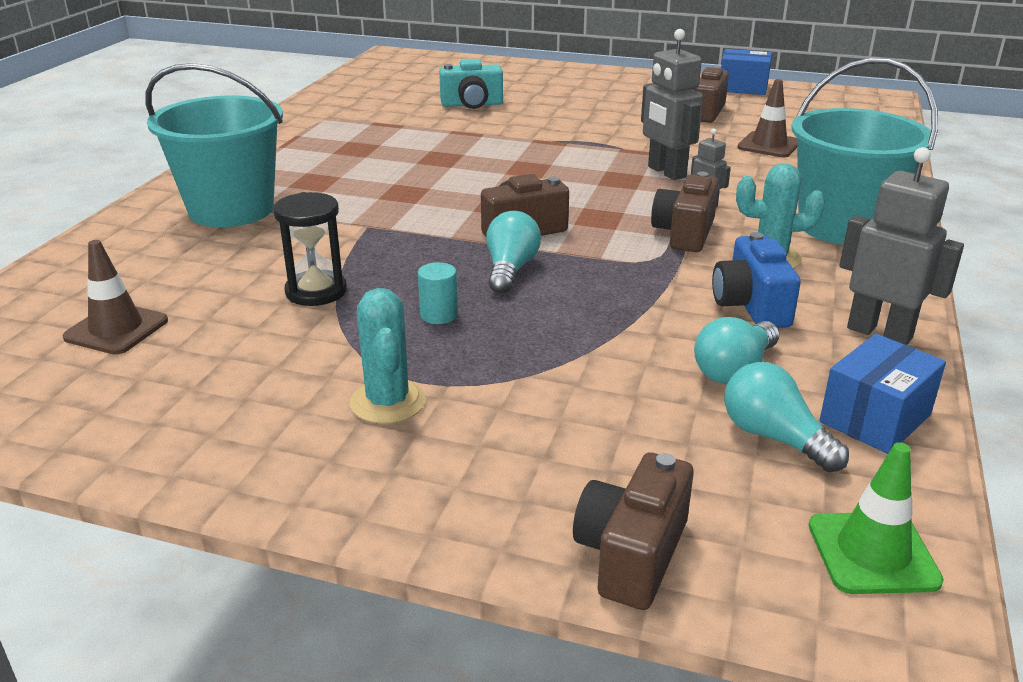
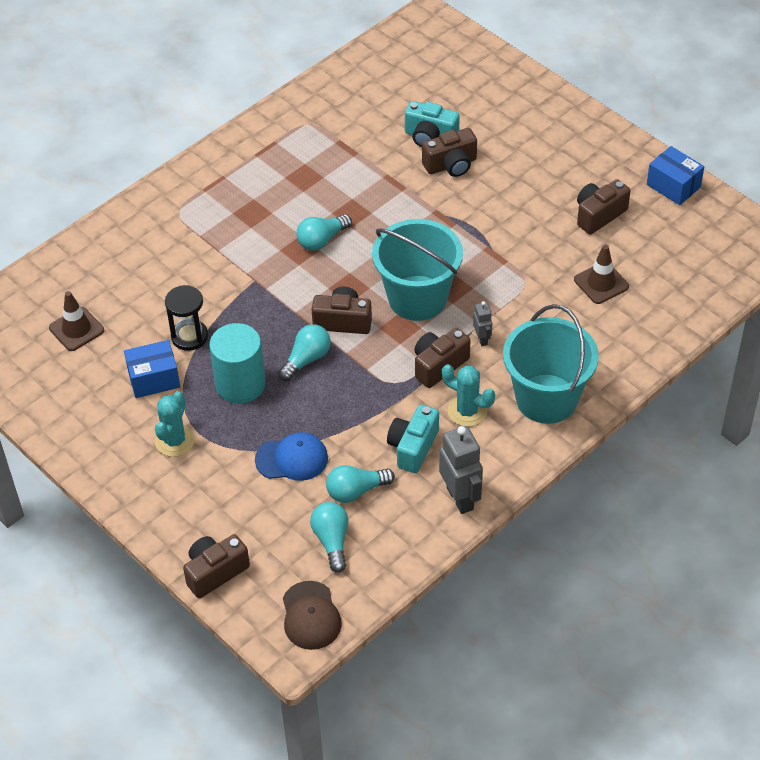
camera: 30 degrees right, 20 degrees up
turquoise bucket [145,63,283,227] -> turquoise bucket moved to [372,219,463,321]
turquoise cylinder [418,262,458,324] -> turquoise cylinder [209,323,266,404], size x2.23
grey robot [641,29,703,180] -> none
blue camera [712,232,801,328] -> turquoise camera [387,405,439,473]
green traffic cone [809,442,944,594] -> brown cap [283,581,342,650]
blue box [819,334,946,454] -> blue box moved to [124,340,180,398]
none -> blue cap [255,432,328,481]
none -> turquoise light bulb [296,214,352,251]
none -> brown camera [422,128,477,177]

